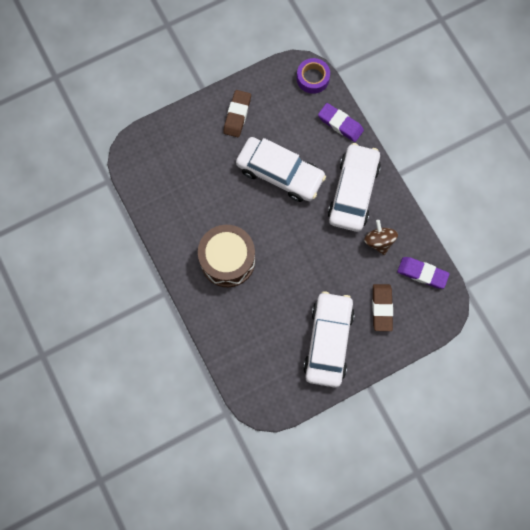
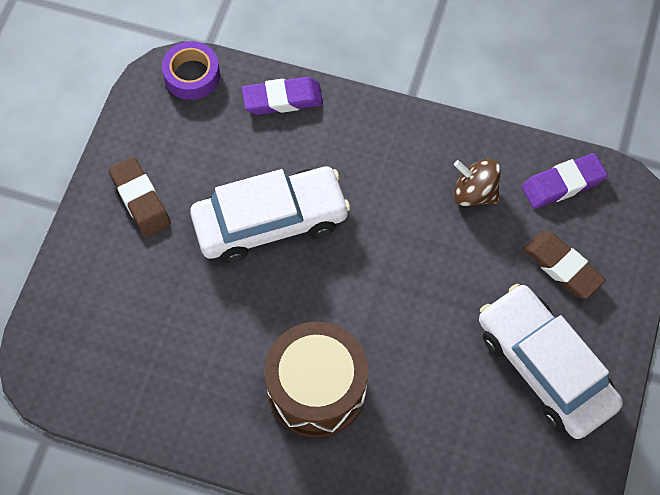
camera: 45 degrees left, 10 degrees down
white car [328,143,381,232] -> none

